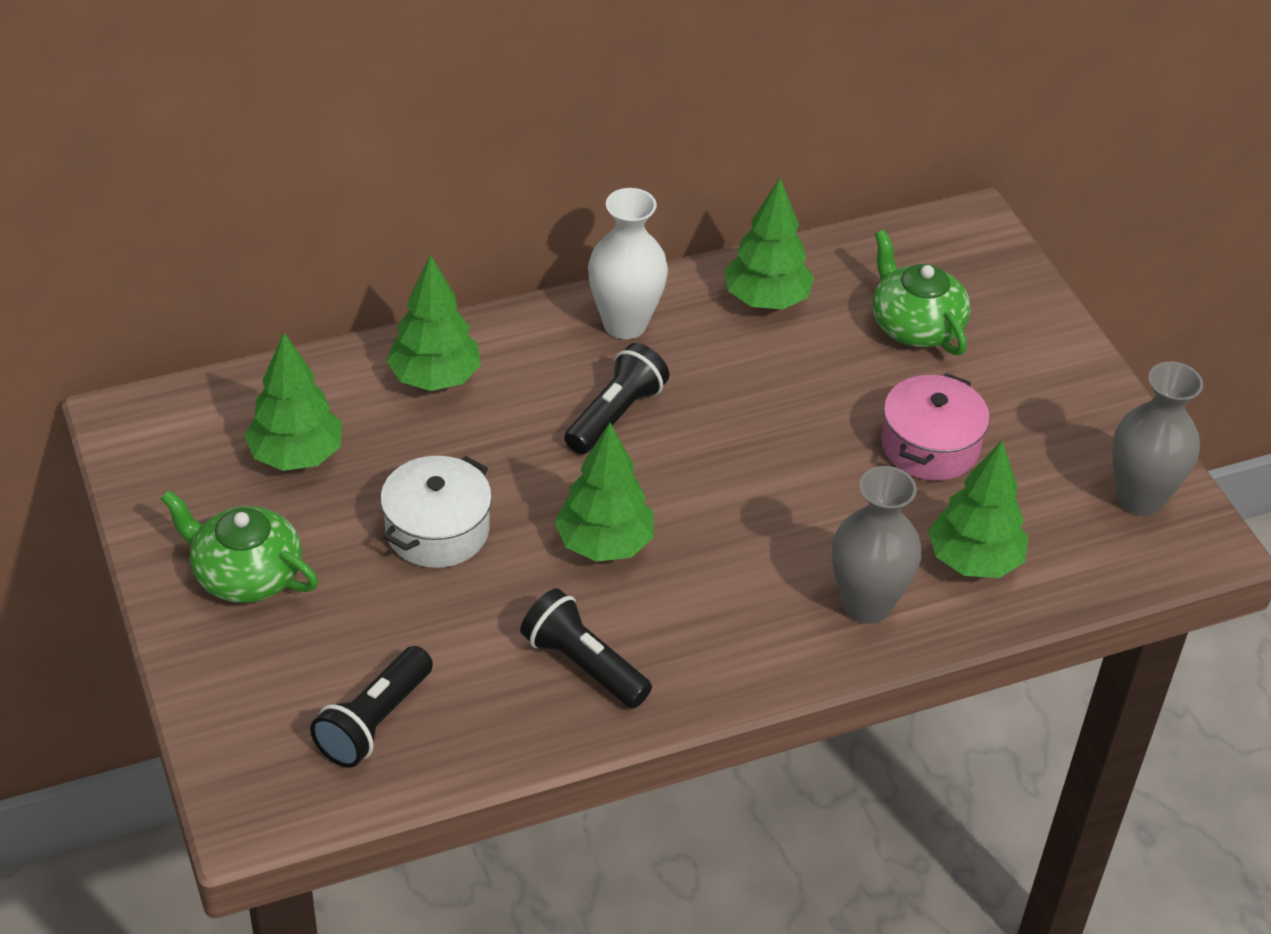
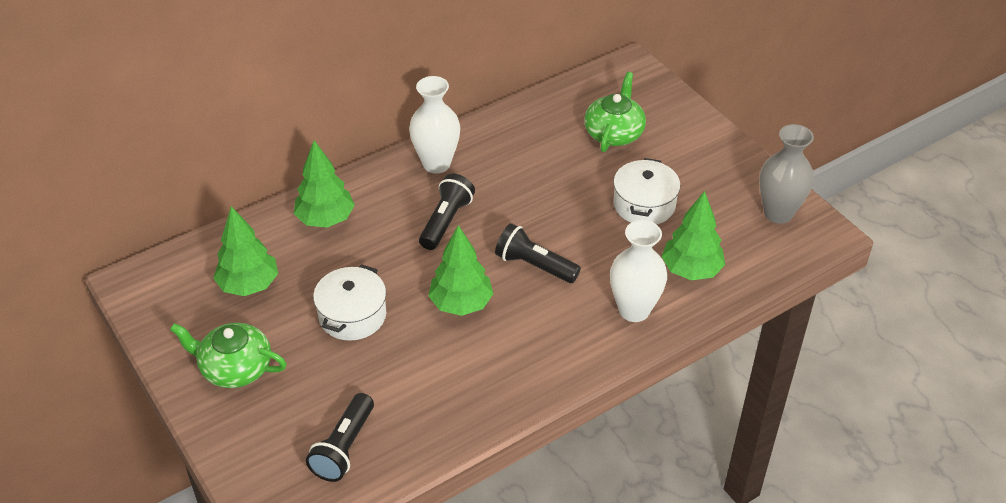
camera: 10 degrees left, 0 degrees up
black flashlight [520,588,652,708] -> black flashlight moved to [495,223,581,283]
green tree [724,178,814,309] -> none
grey vase [832,466,921,624] -> white vase [610,220,667,322]
green teapot [872,230,971,355] -> green teapot turned 60 degrees clockwise [584,72,646,152]
pink pot [881,373,990,480] -> white pot [613,158,680,224]

